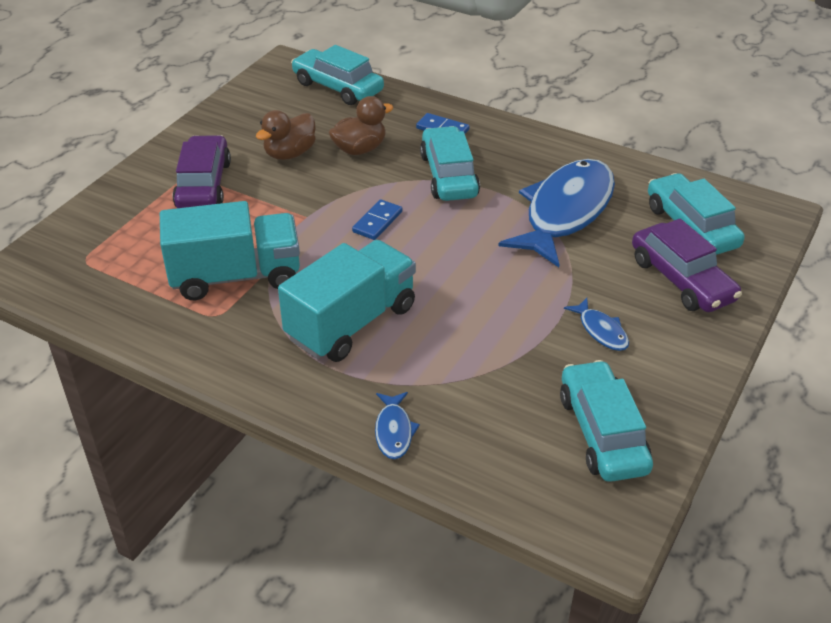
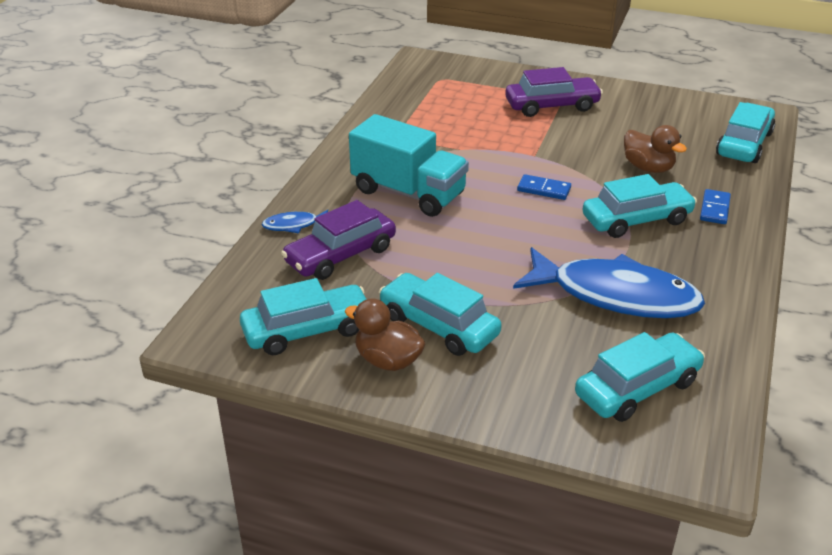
camera: 80 degrees right, 5 degrees down
turquoise truck [160,201,300,300] -> none
brown duck [256,110,316,160] -> brown duck moved to [345,298,425,371]
blue fish [564,298,629,351] -> turquoise car [379,273,502,356]
purple car [632,219,742,312] -> purple car moved to [281,200,396,280]

